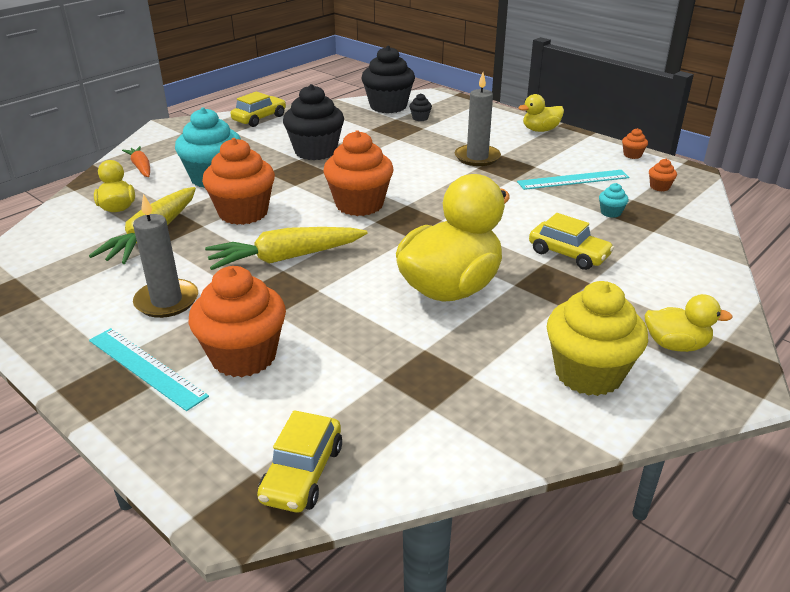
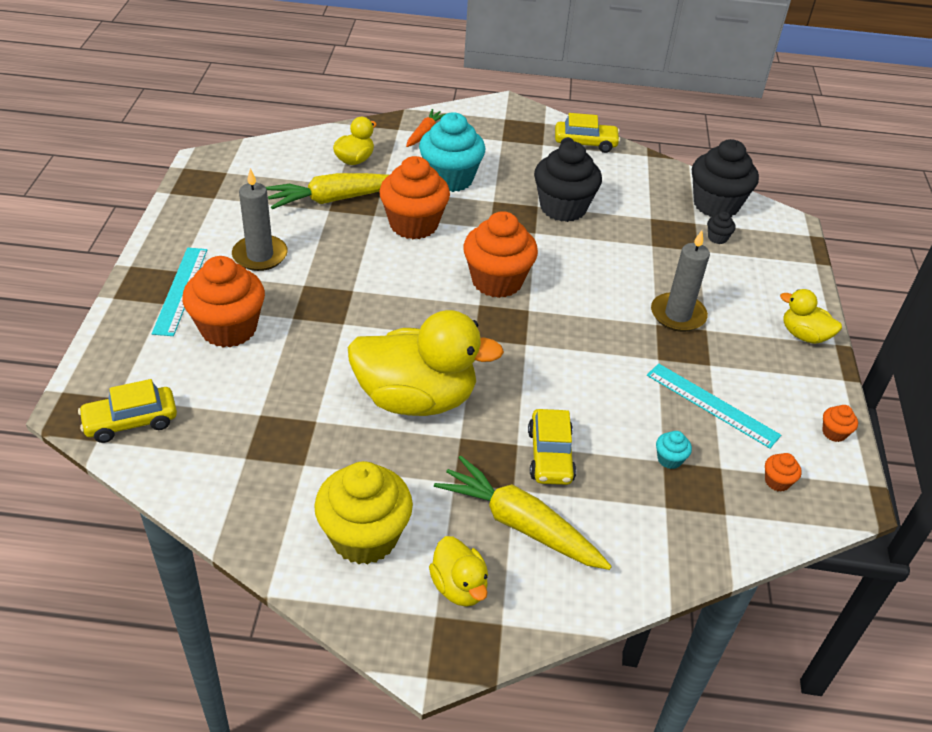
camera: 50 degrees right, 10 degrees up
yellow carrot [205,227,368,270] -> yellow carrot moved to [434,456,612,570]

